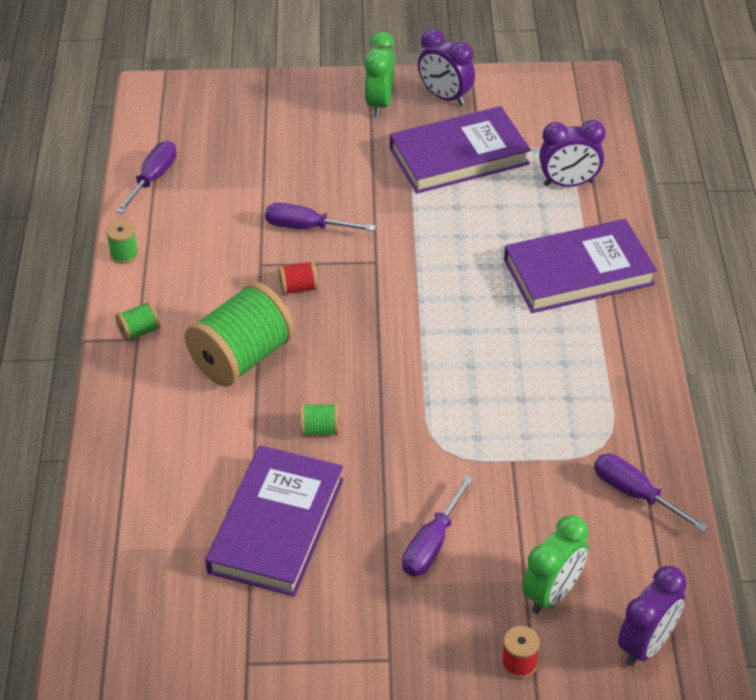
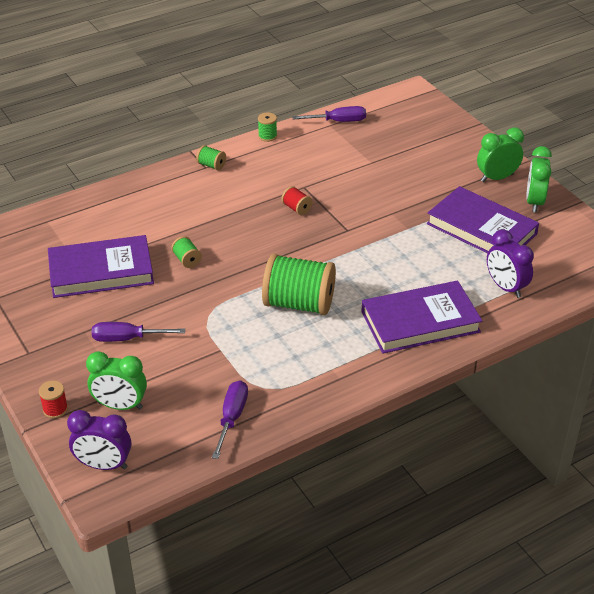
camera: 60 degrees right, 5 degrees down
green spool [185,282,295,387] -> green spool moved to [262,254,336,315]
purple screwdriver [265,203,376,231] -> none
purple clock [418,29,475,106] -> green clock [526,146,552,212]
purple book [504,219,657,313] -> purple book turned 60 degrees counterclockwise [361,281,482,353]

